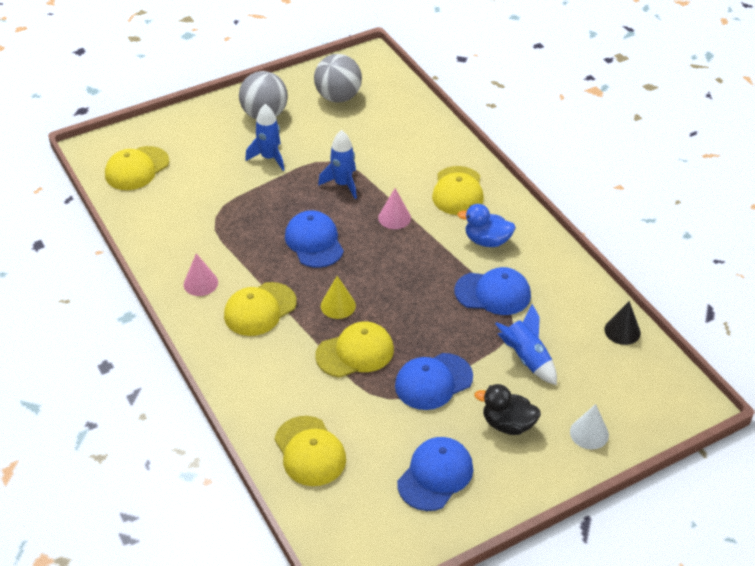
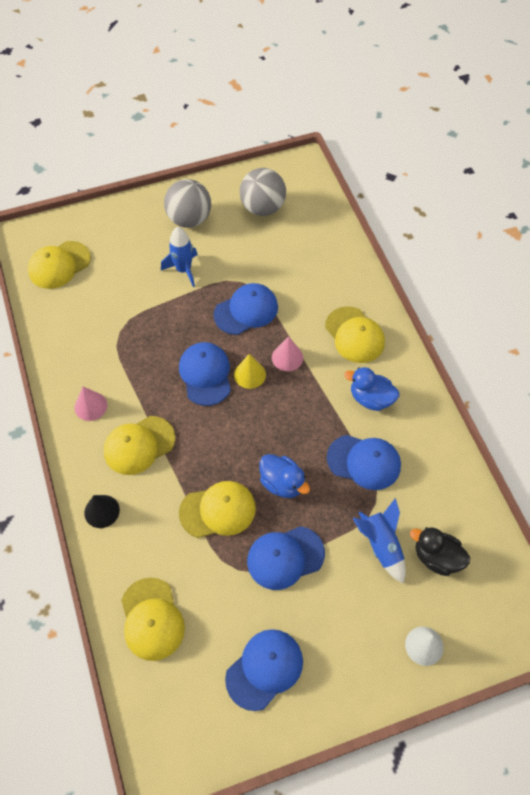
camera: 10 degrees right, 15 degrees up
blue rocket [318,130,357,199] -> blue cap [213,283,278,335]
yellow cone [321,276,356,319] -> yellow cone moved to [234,354,266,389]
yellow cap [432,166,484,215] -> yellow cap turned 45 degrees counterclockwise [325,306,385,363]
black duck [474,384,541,435] -> black duck moved to [410,527,470,576]
black cone [604,301,641,345] -> black cone moved to [84,495,120,528]
none -> blue duck [259,454,310,498]

